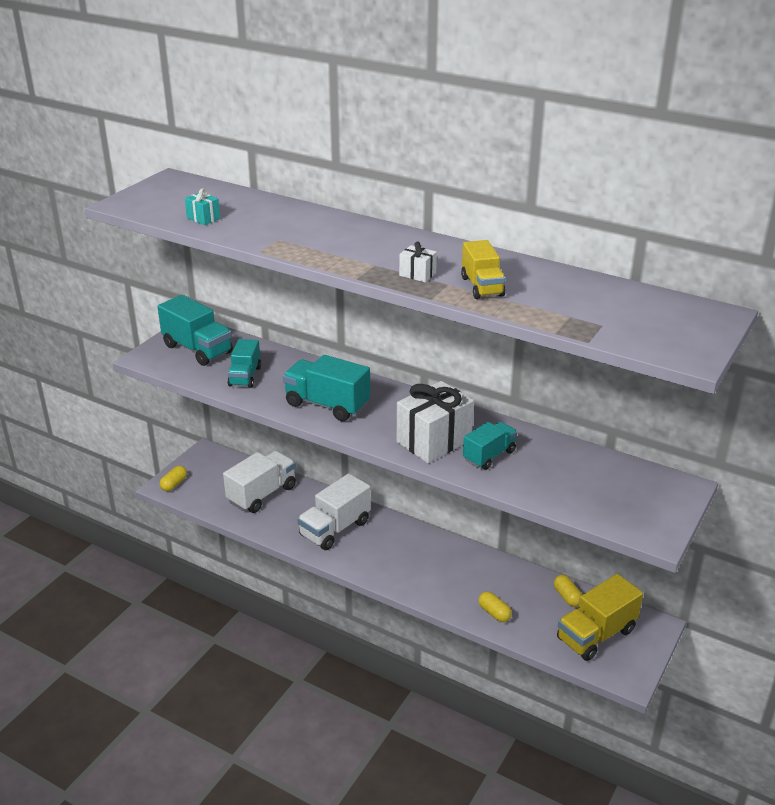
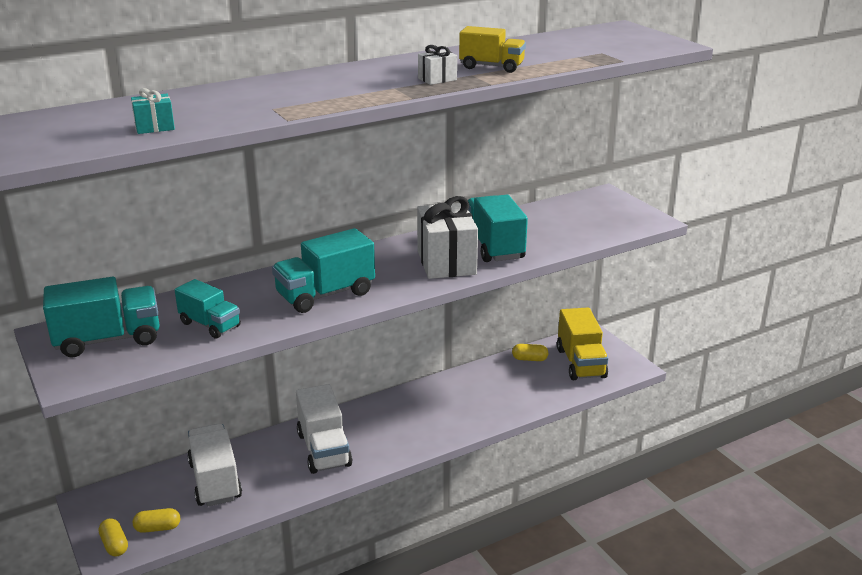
camera: 60 degrees left, 5 degrees down
turquoise truck [463,422,517,470] -> turquoise truck [468,195,528,262], size x1.56
yellow capsule [479,592,512,622] -> yellow capsule moved to [133,508,180,533]

